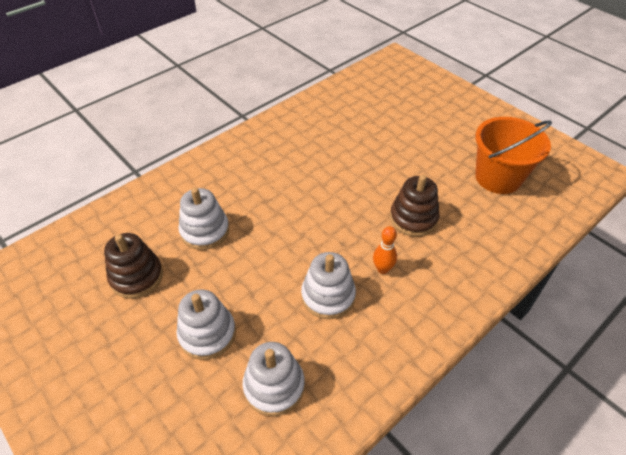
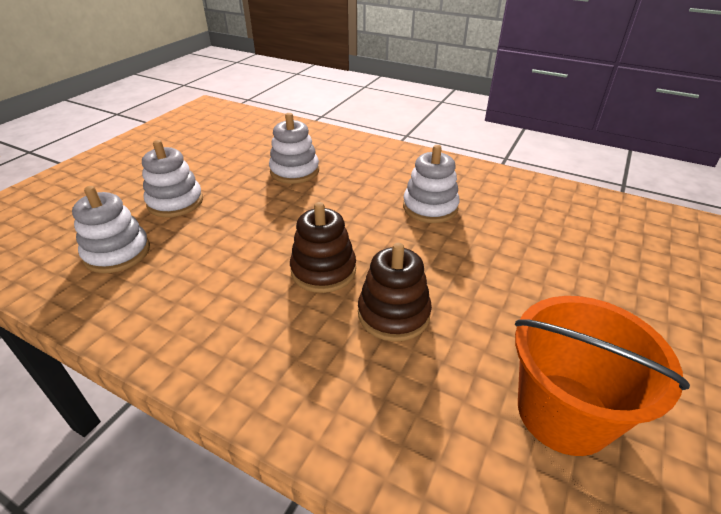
camera: 70 degrees right, 10 degrees down
brown stacking toy [104,233,163,299] -> brown stacking toy moved to [290,202,356,293]
white stacking toy [301,252,356,319] -> white stacking toy moved to [403,145,460,223]
orange bowling pin [373,226,397,274] -> none

